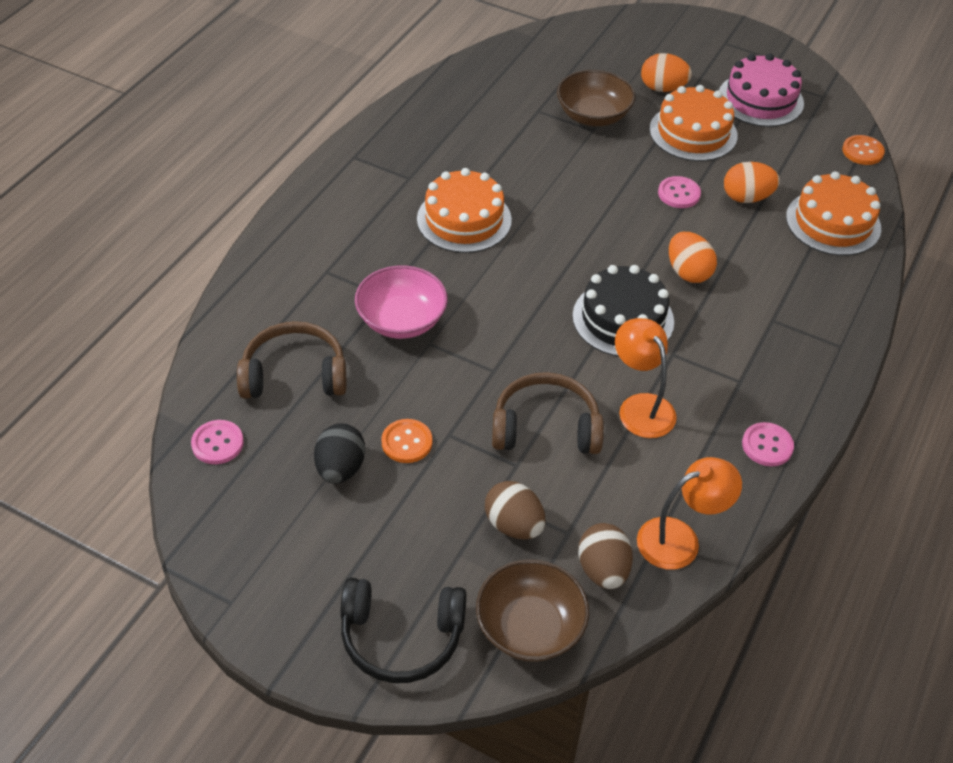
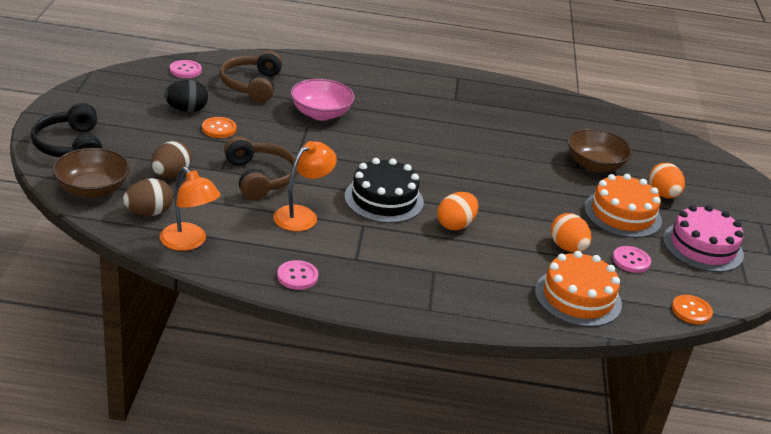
camera: 65 degrees right, 15 degrees down
brown headphones [237,321,346,399] -> brown headphones turned 150 degrees counterclockwise [220,51,283,102]
orange cake [417,168,512,253] -> none
pink button [658,176,701,208] -> pink button moved to [612,246,651,273]

